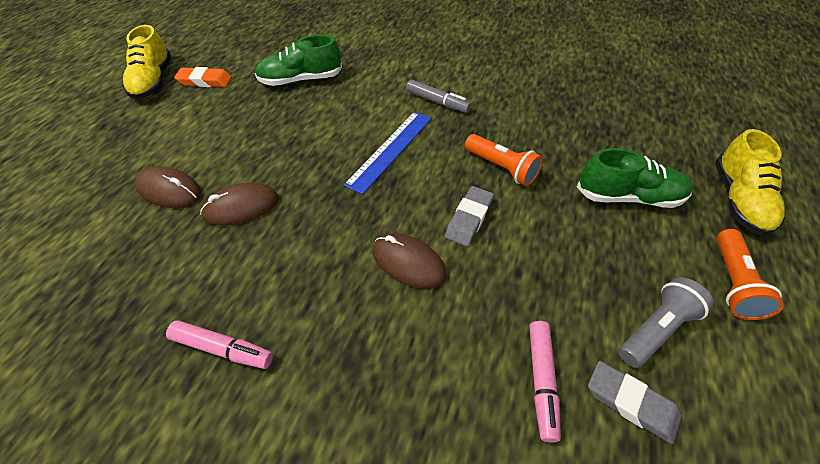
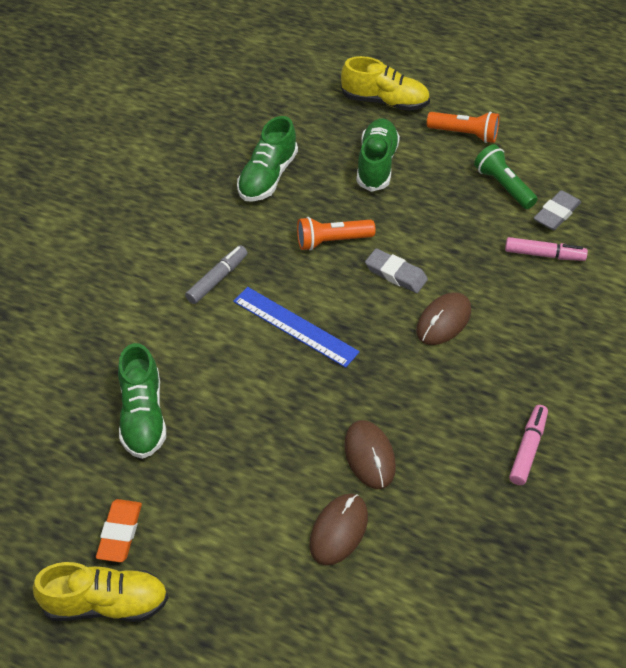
camera: 85 degrees left, 0 degrees up
orange flashlight [465,134,543,186] -> orange flashlight turned 150 degrees counterclockwise [297,217,376,251]
grey flashlight [618,277,713,368] -> green flashlight [474,144,538,209]
none -> green shoe [237,116,298,202]

